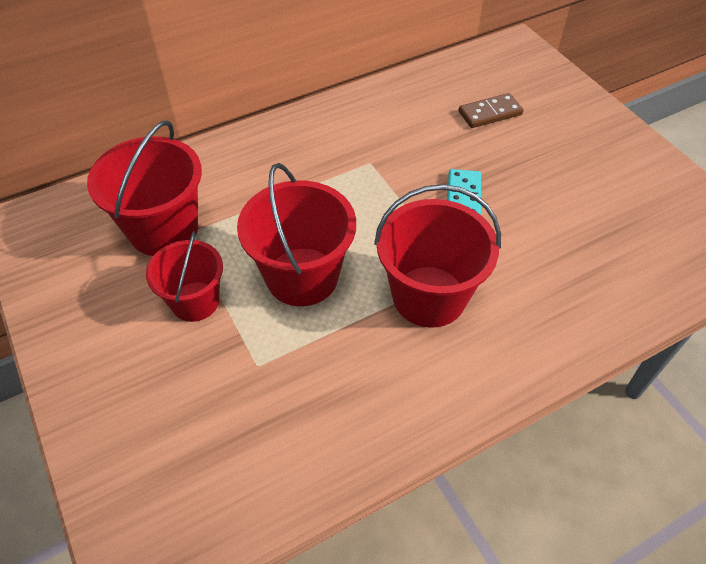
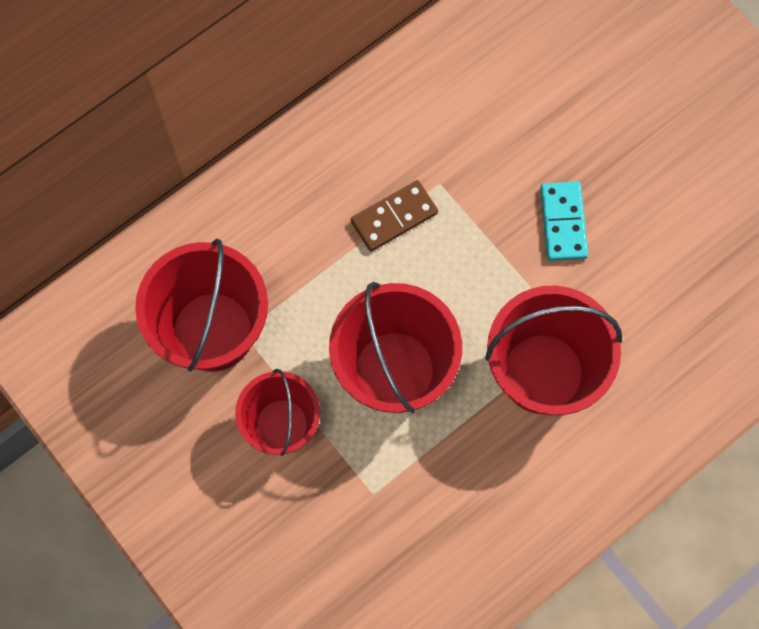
camera: 10 degrees left, 20 degrees up
brown domino [459,93,524,128] -> brown domino moved to [351,180,438,252]

